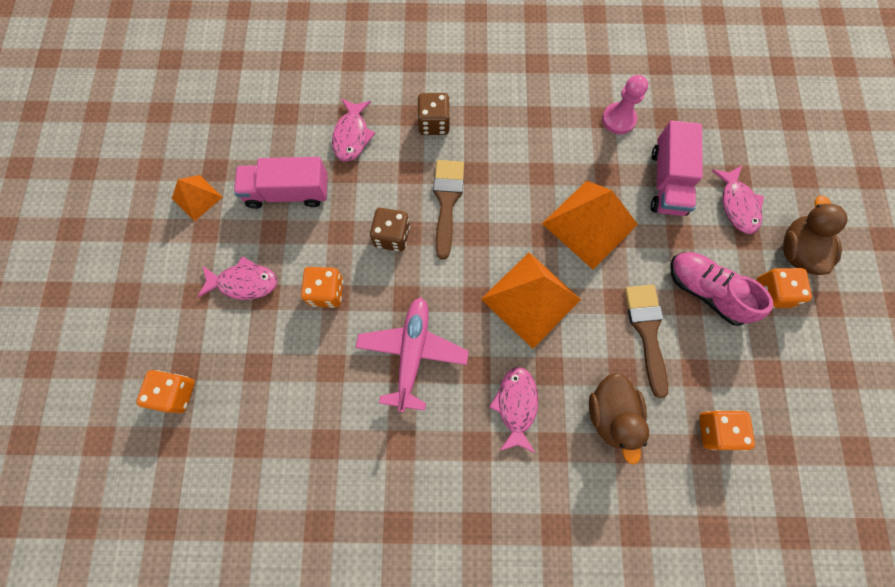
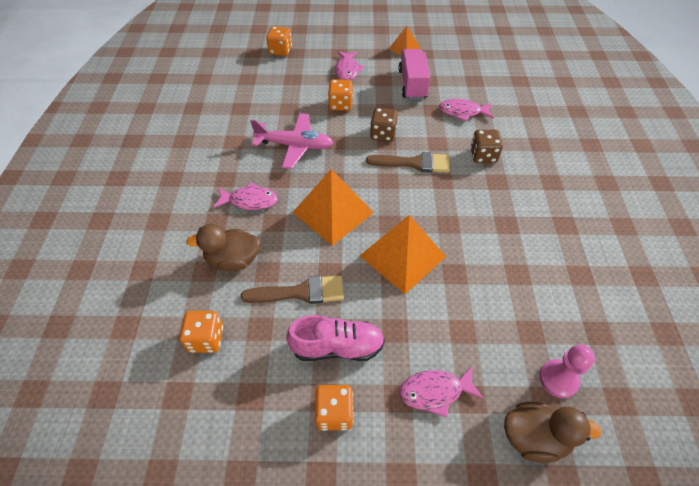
camera: 90 degrees right, 20 degrees down
pink pawn [602,75,648,134] -> pink pawn moved to [539,344,595,398]
pink truck [651,120,703,216] -> none
pink shoe [670,252,773,326] -> pink shoe turned 45 degrees clockwise [286,315,385,361]
brown duck [783,195,848,275] -> brown duck moved to [504,402,602,463]

